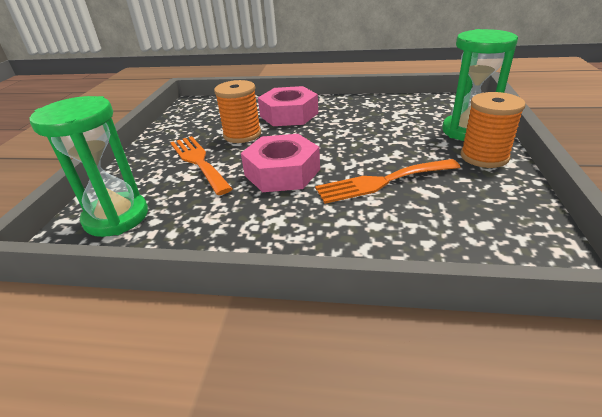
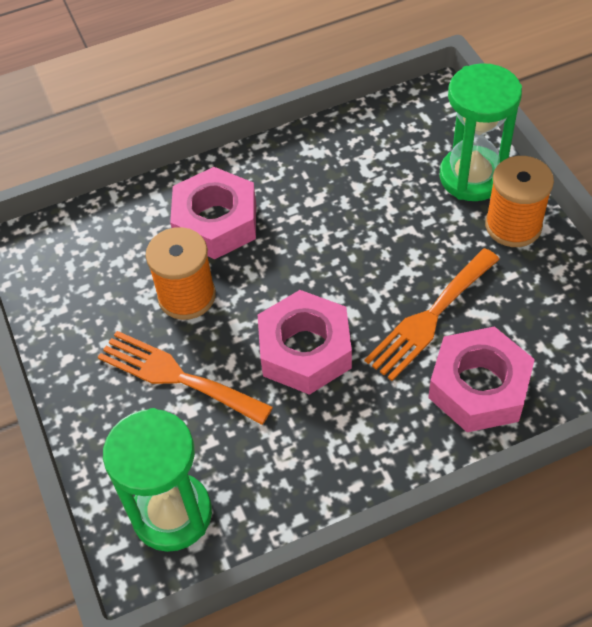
camera: 30 degrees left, 20 degrees up
none -> pink nut [428,326,535,432]

